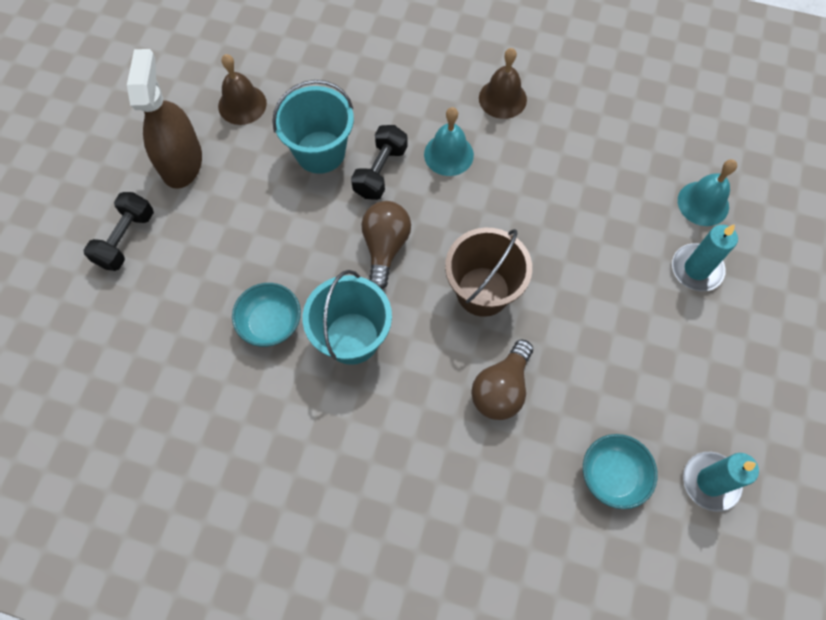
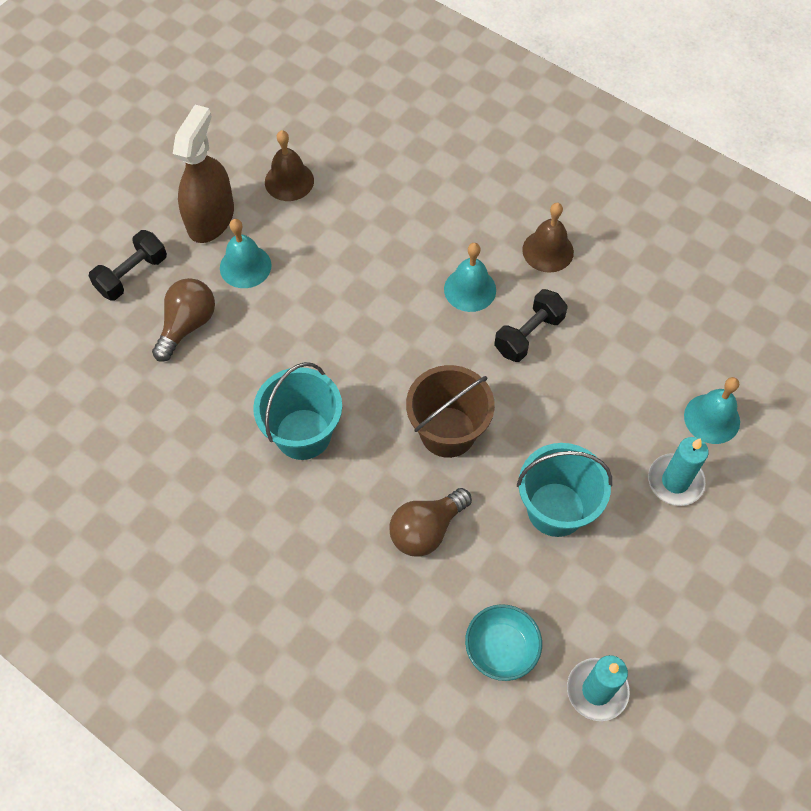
camera: 20 degrees right, 5 degrees down
turquoise bowl [232,283,301,347] -> none
turquoise bucket [272,80,354,174] -> turquoise bucket moved to [517,443,612,537]
black dumbbell [351,125,408,200] -> black dumbbell moved to [494,289,567,362]
brown light bulb [362,201,411,289] -> brown light bulb moved to [152,278,215,362]
none -> turquoise bell [220,219,272,288]

